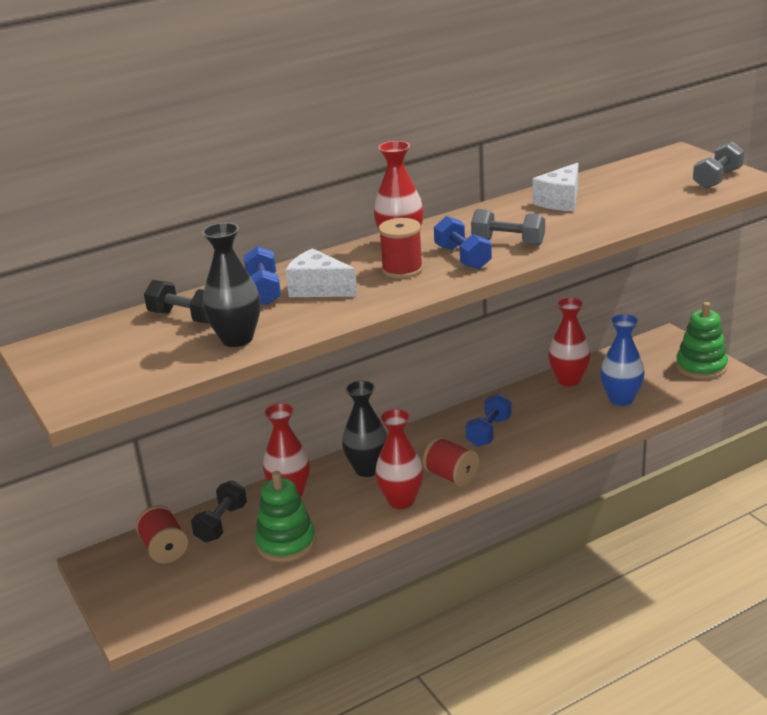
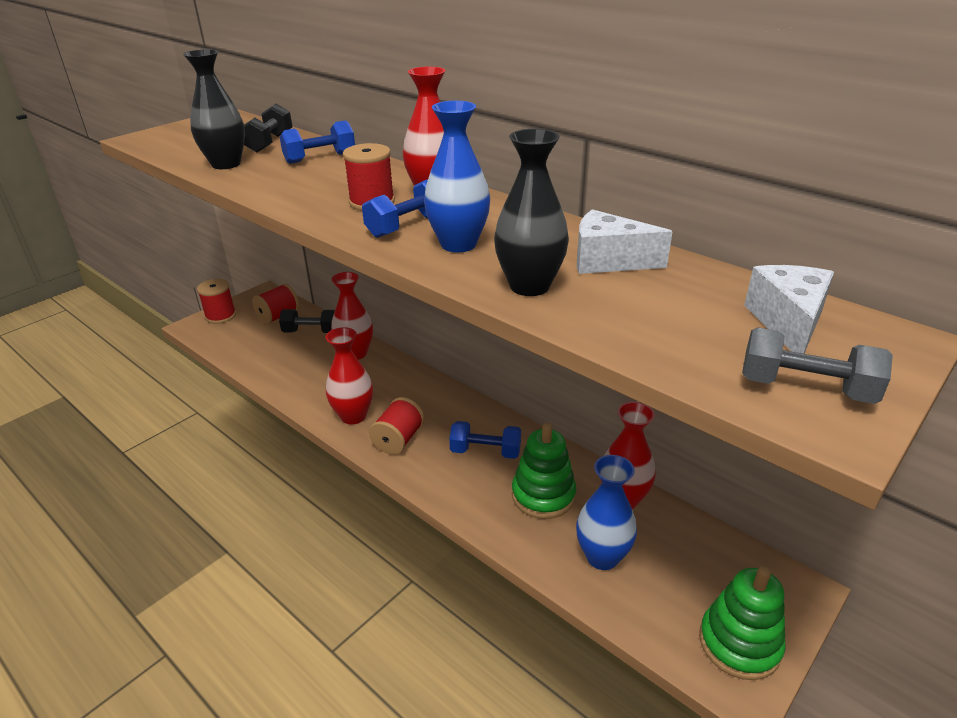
camera: 70 degrees right, 5 degrees up
green stacking toy [255,471,316,562] -> green stacking toy moved to [512,423,576,519]
white cheese [286,248,358,297] -> white cheese moved to [744,265,834,354]
black vase [342,380,387,477] -> black vase moved to [494,129,569,296]
grey dumbbell [471,209,545,246] -> blue vase [424,101,490,252]
none -> red spool [197,279,236,324]

